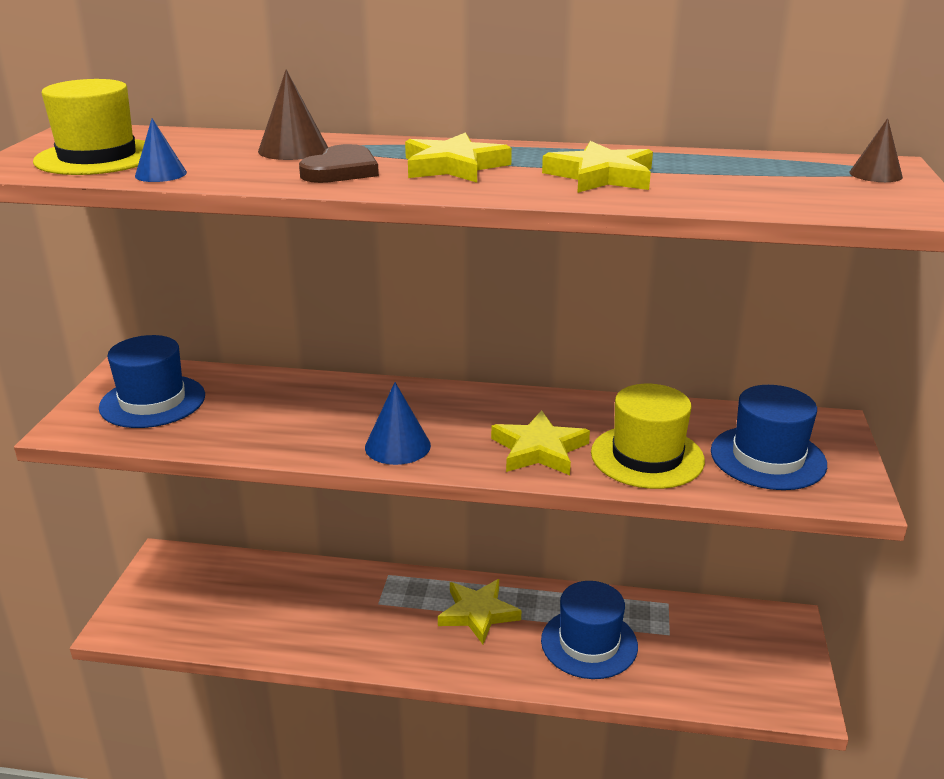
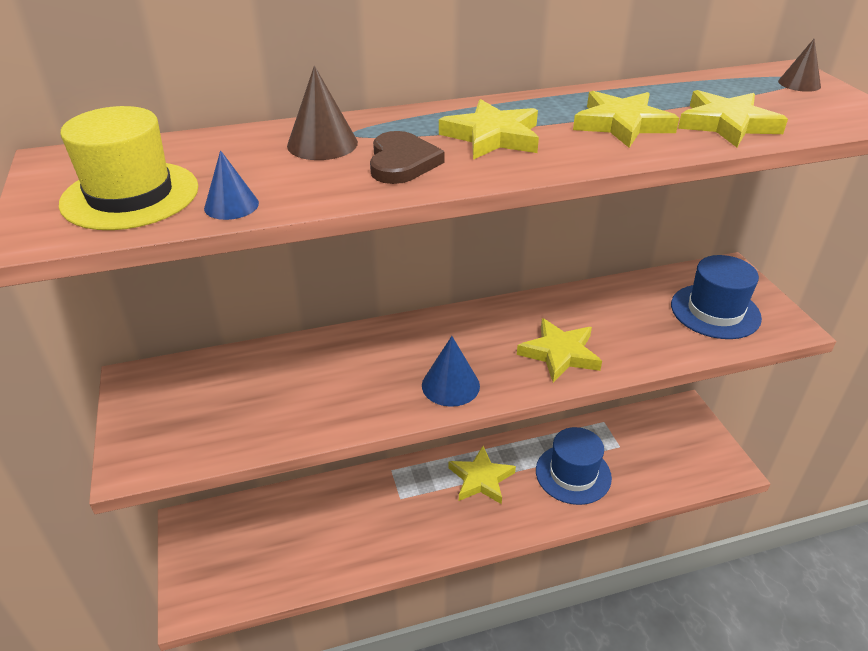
camera: 25 degrees left, 10 degrees up
blue hat [99,335,205,428] -> none
yellow hat [591,384,705,489] -> none
none -> yellow star [678,90,788,147]

